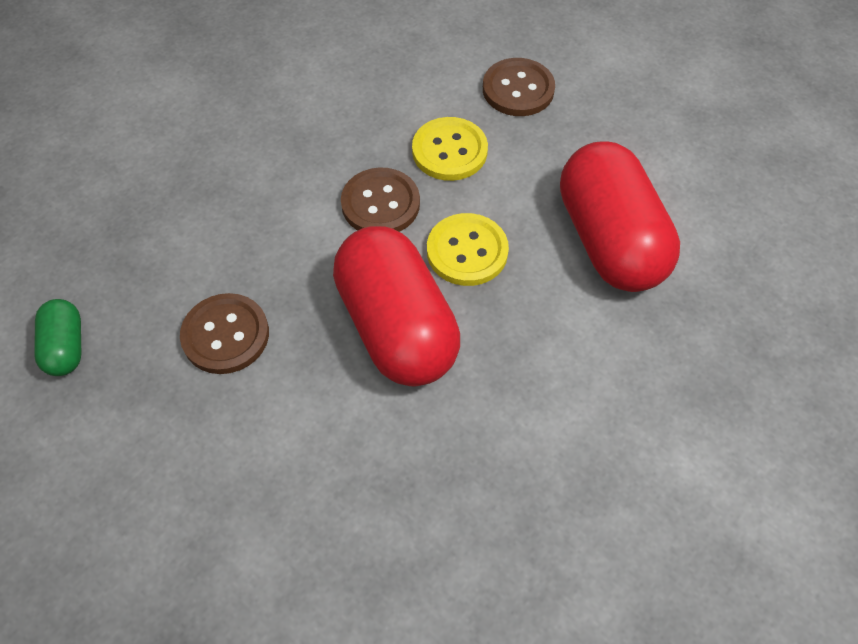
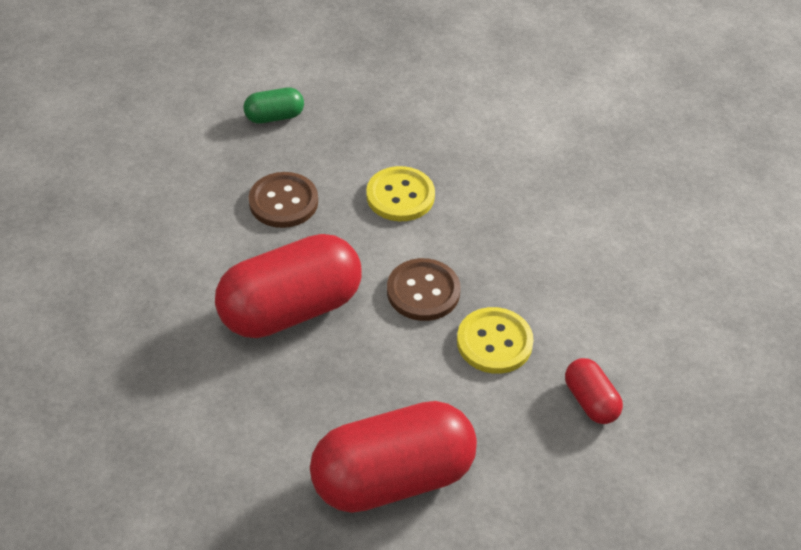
camera: 85 degrees right, 10 degrees down
yellow button [427,213,509,286] -> yellow button moved to [366,166,435,221]
brown button [483,58,555,116] -> red capsule [565,358,623,424]

